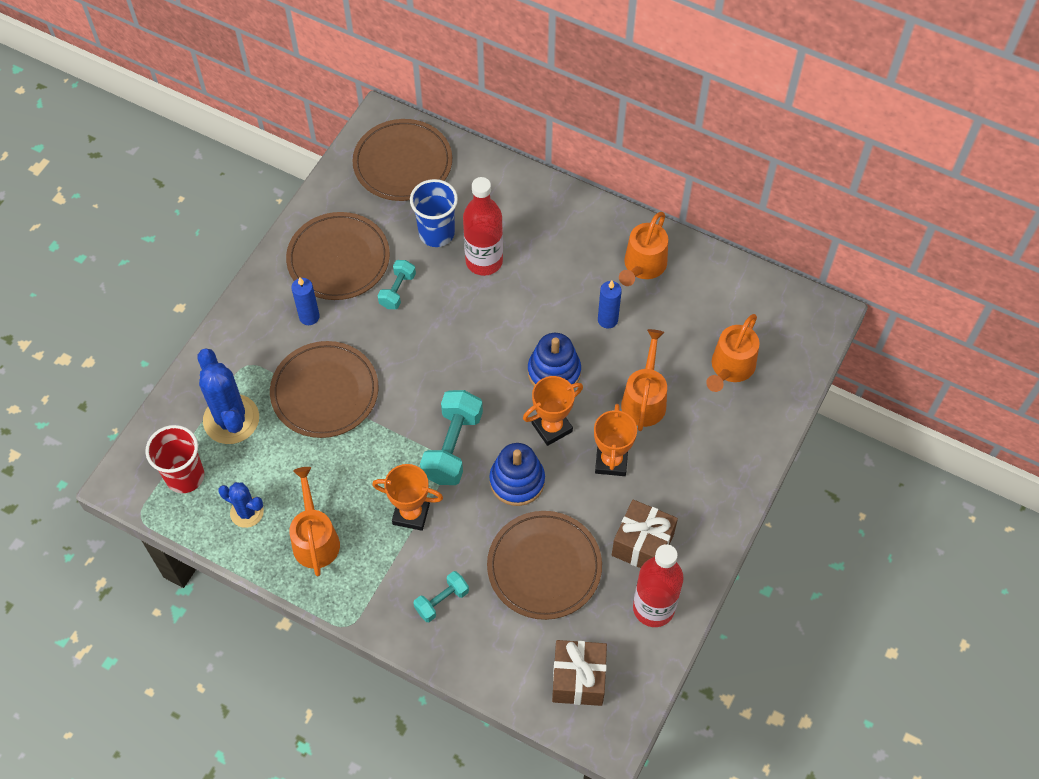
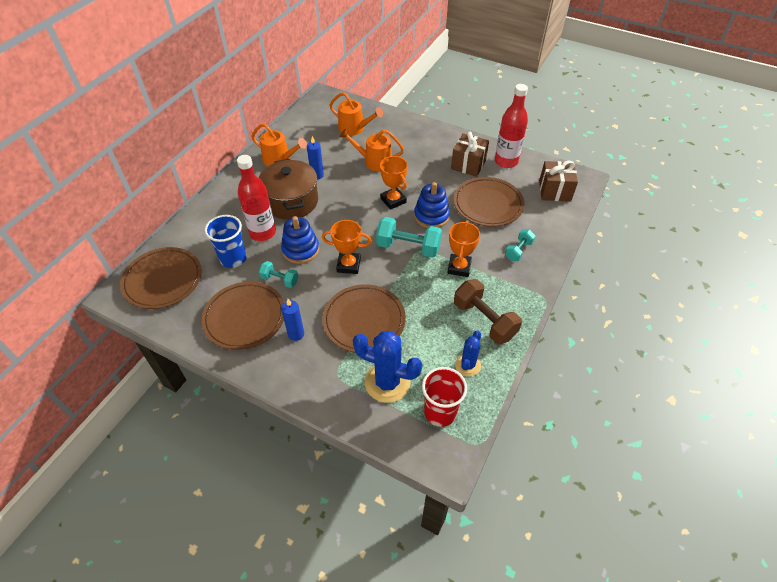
camera: 90 degrees left, 10 degrees down
blue cactus [198,349,259,444] -> blue cactus turned 45 degrees clockwise [353,331,422,403]
orange watering can [289,467,340,576] -> brown dumbbell [454,279,522,344]
turquoise dumbbell [413,571,469,622] -> turquoise dumbbell turned 75 degrees clockwise [505,229,535,261]
blue stacking toy [528,333,581,386] -> blue stacking toy moved to [281,216,319,264]
orange trophy [594,404,637,476] -> orange trophy moved to [322,220,372,274]
none -> brown pot [259,159,318,220]

